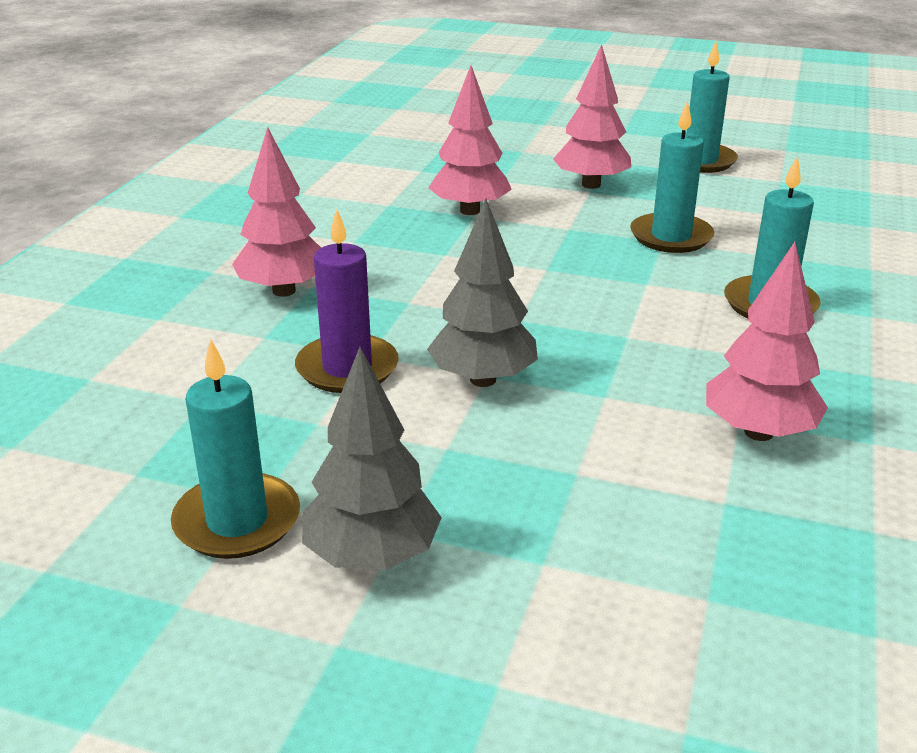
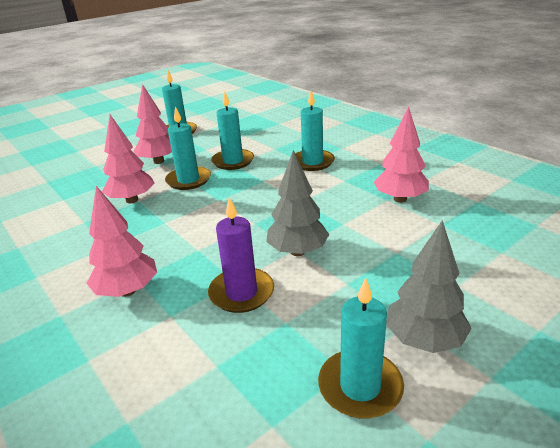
camera: 55 degrees left, 0 degrees up
none -> turquoise candle [165,107,211,190]

